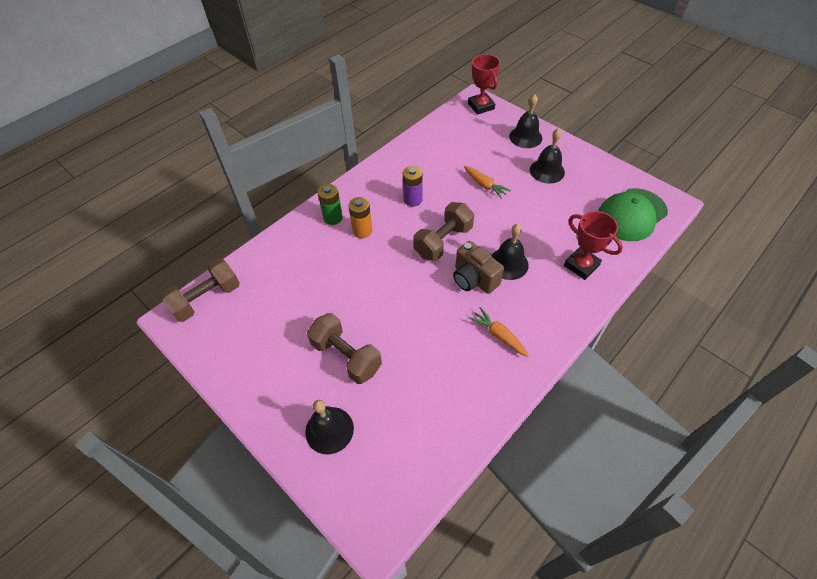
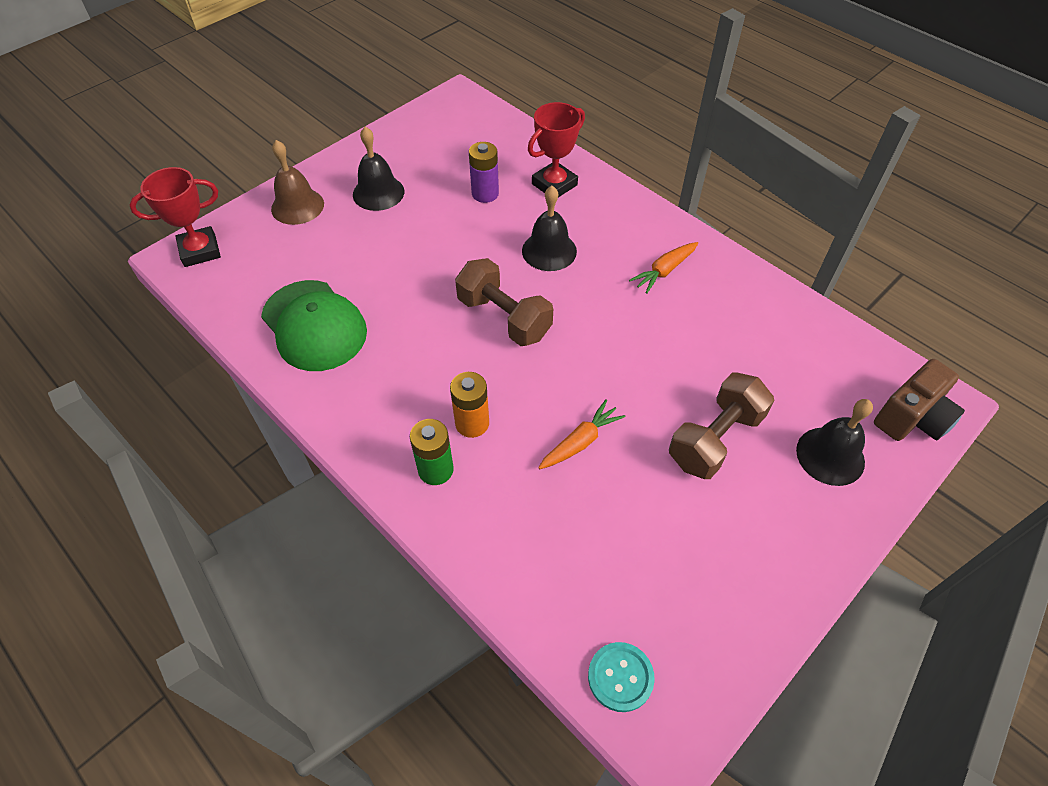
camera: 90 degrees left, 0 degrees up
brown dumbbell [160,258,240,322] -> turquoise button [588,642,655,712]
purple battery [403,166,423,207] -> purple battery moved to [469,142,499,203]
brown camera [453,241,504,294] -> brown camera moved to [874,359,965,441]
orange carrot [464,166,511,199] -> orange carrot moved to [538,400,626,469]
black bell [509,94,542,148] -> brown bell [271,140,324,225]
green cap [598,188,668,241] -> green cap moved to [261,280,367,371]

